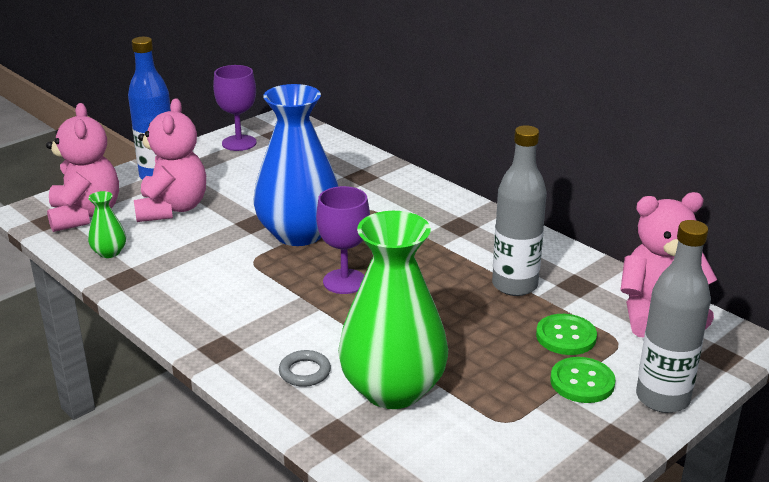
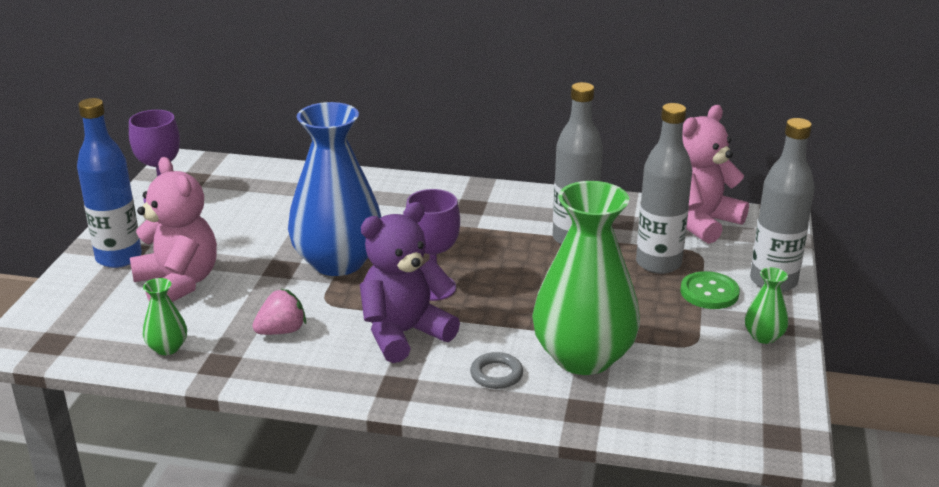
camera: 35 degrees left, 0 degrees up
pink teddy bear [46,103,119,232] -> none
green button [536,314,597,355] -> grey bottle [636,103,692,274]
none -> pink strawberry [252,288,306,335]
none -> purple teddy bear [360,202,460,363]
none -> green vase [745,267,789,344]

